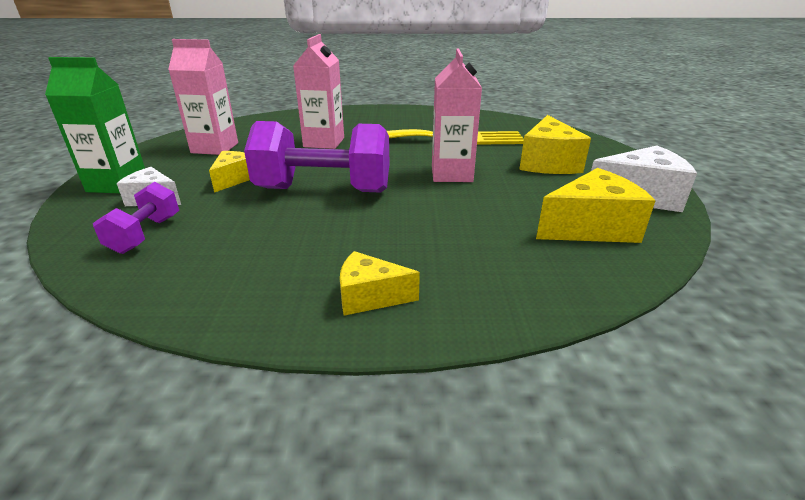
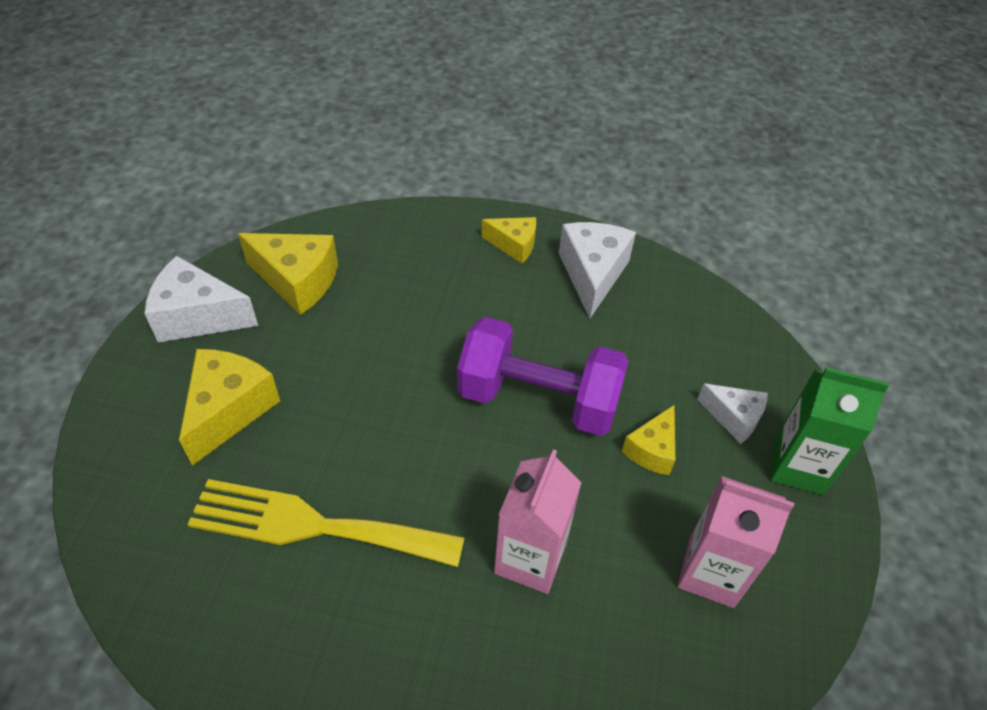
camera: 170 degrees left, 20 degrees up
purple dumbbell [93,182,179,254] -> none
pink carton [432,49,482,182] -> none
yellow cheese [536,168,656,243] -> yellow cheese turned 150 degrees counterclockwise [238,233,338,315]
none -> white cheese [559,222,636,319]

